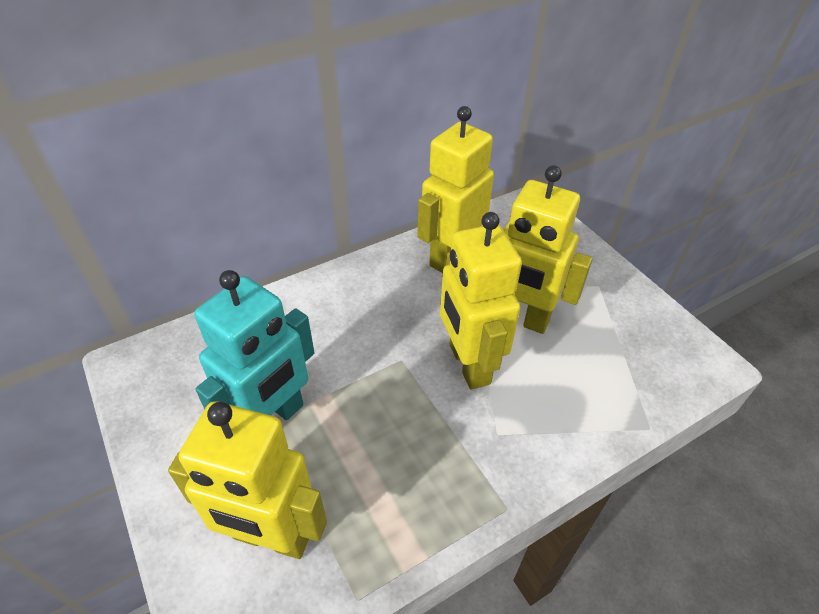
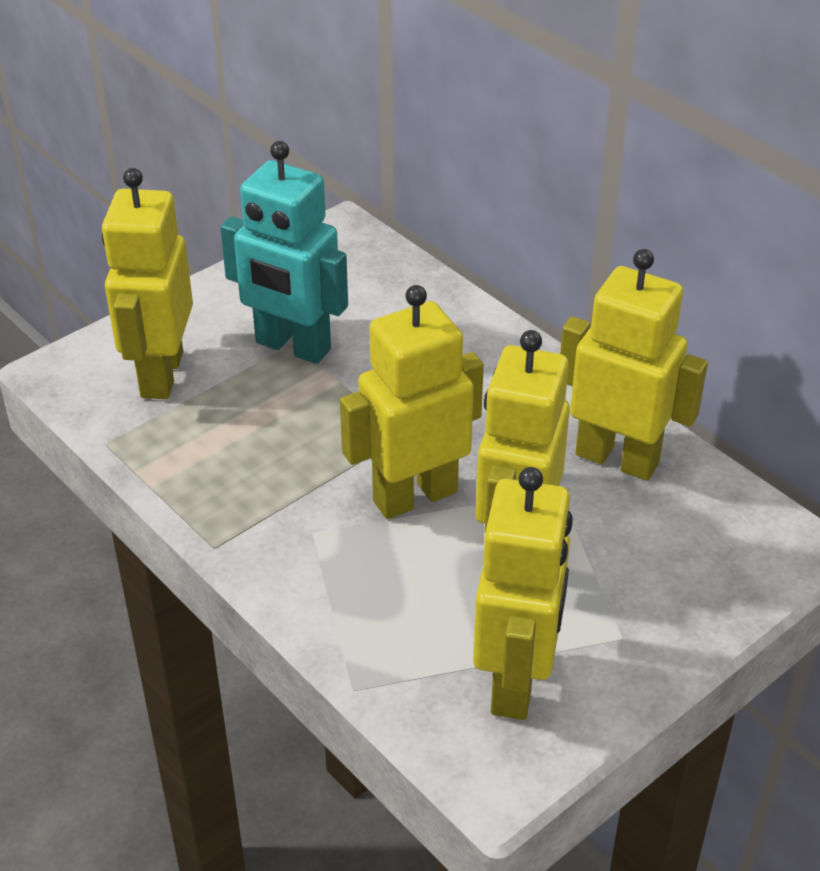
camera: 80 degrees right, 5 degrees down
none -> yellow robot [473,467,573,720]

